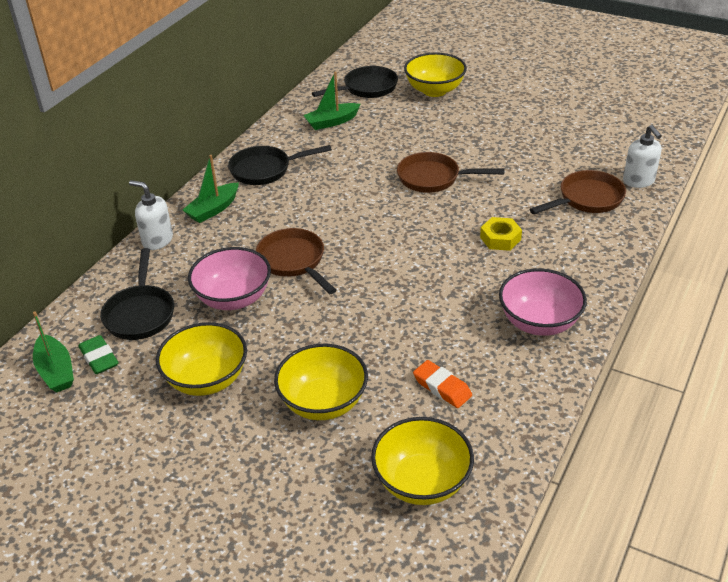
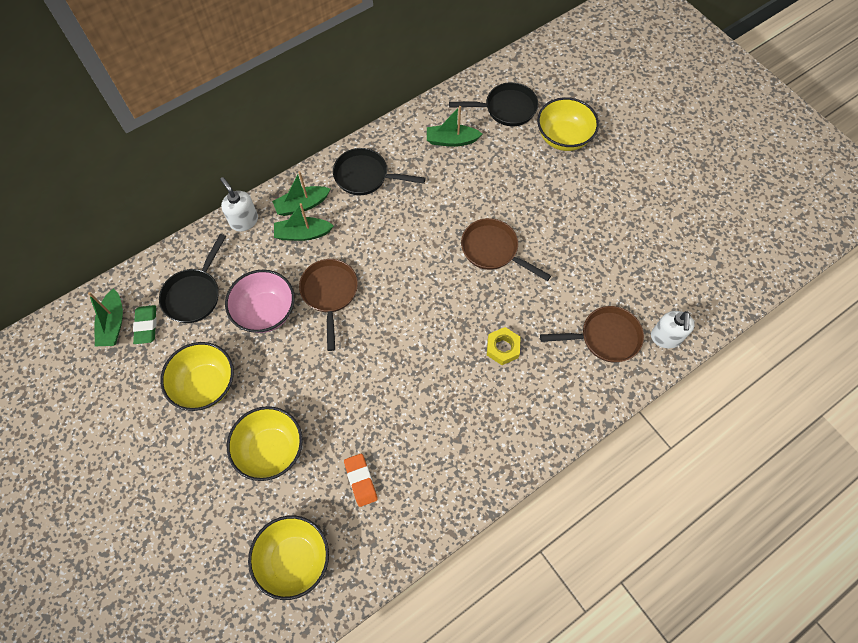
camera: 25 degrees right, 25 degrees up
pink bowl [499,268,587,336] -> none
none -> green boat [274,203,334,241]

